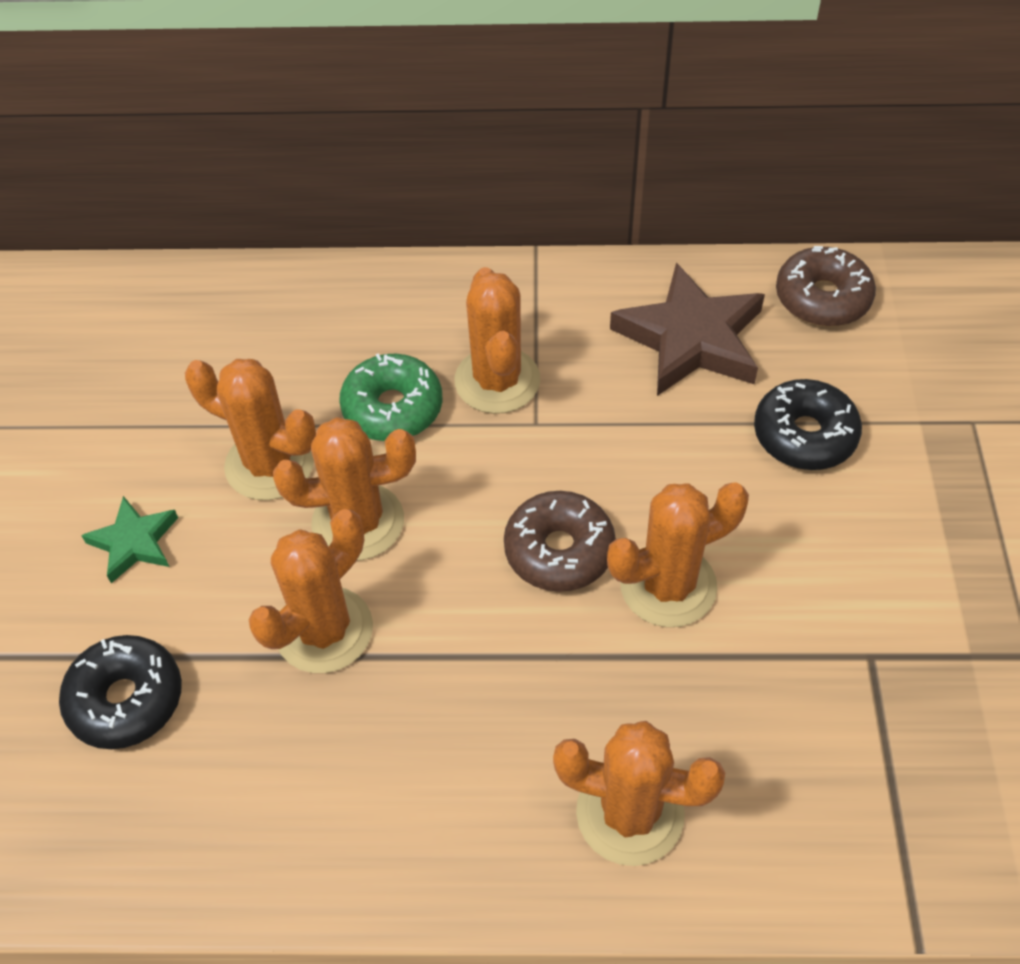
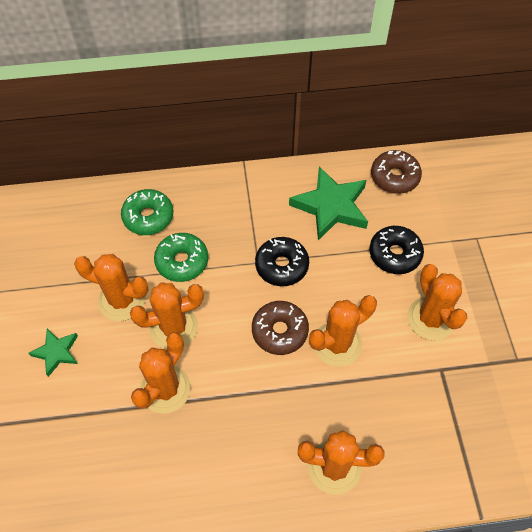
camera: 10 degrees left, 5 degrees up
black donut [59,635,182,749] -> black donut moved to [255,237,309,286]
orange cactus [455,267,540,414] -> orange cactus moved to [407,264,467,340]
brown star [610,263,765,396] -> green star [289,166,368,240]
none -> green donut [121,189,173,235]

